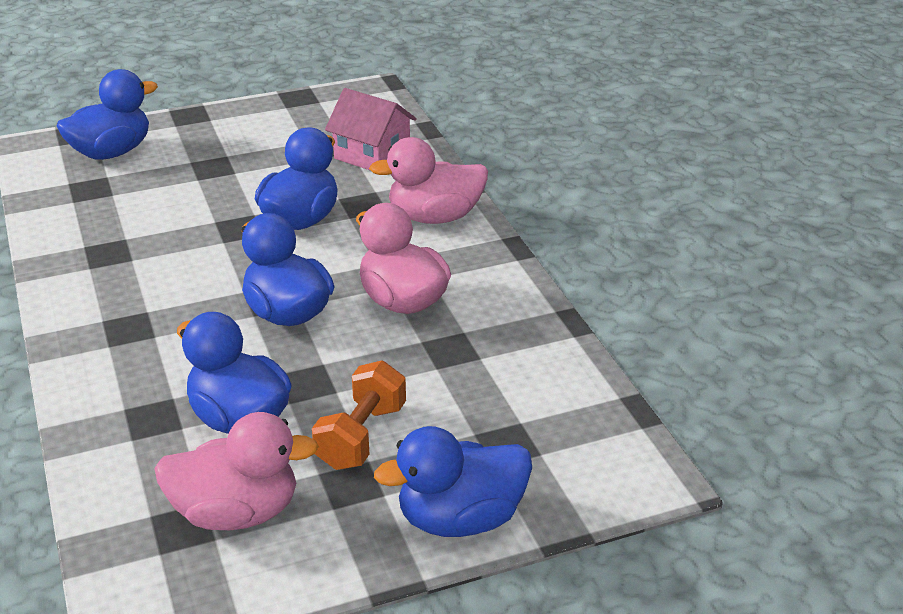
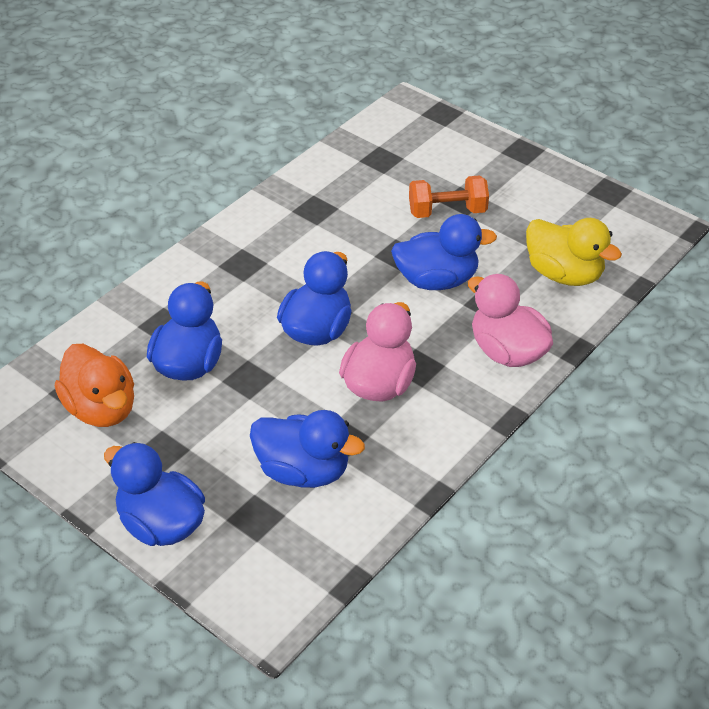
camera: 60 degrees right, 10 degrees up
blue duck [57,69,158,160] -> blue duck moved to [250,410,365,488]
pink duck [154,412,319,530] -> orange duck [55,344,134,427]
orange dumbbell [312,360,406,470] -> orange dumbbell moved to [409,175,489,218]
pink house [325,88,417,171] -> yellow duck [526,218,622,286]

